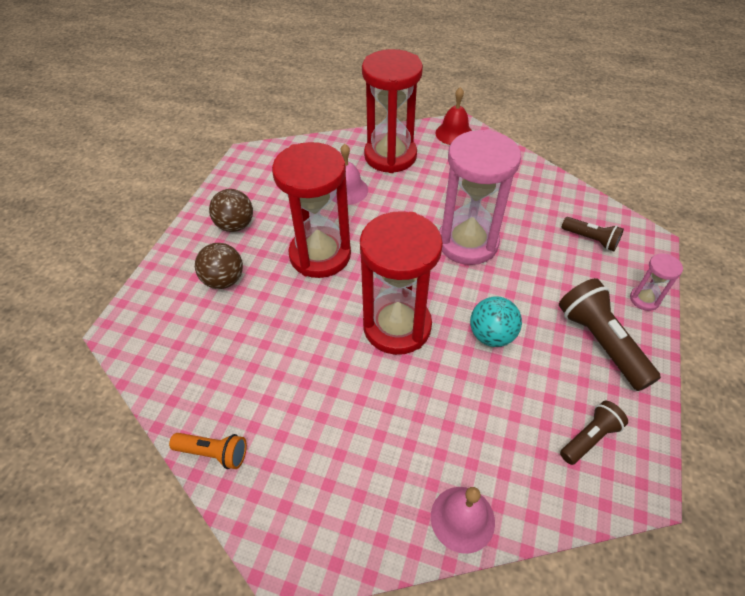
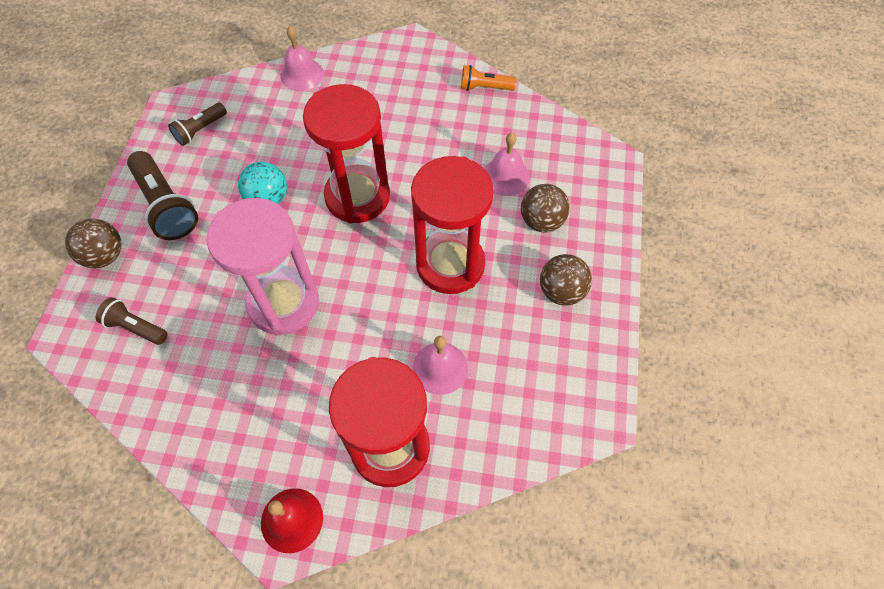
camera: 170 degrees right, 10 degrees up
pink hourglass [630,253,683,311] -> brown ball [65,218,122,268]
none -> pink bell [484,133,530,196]

